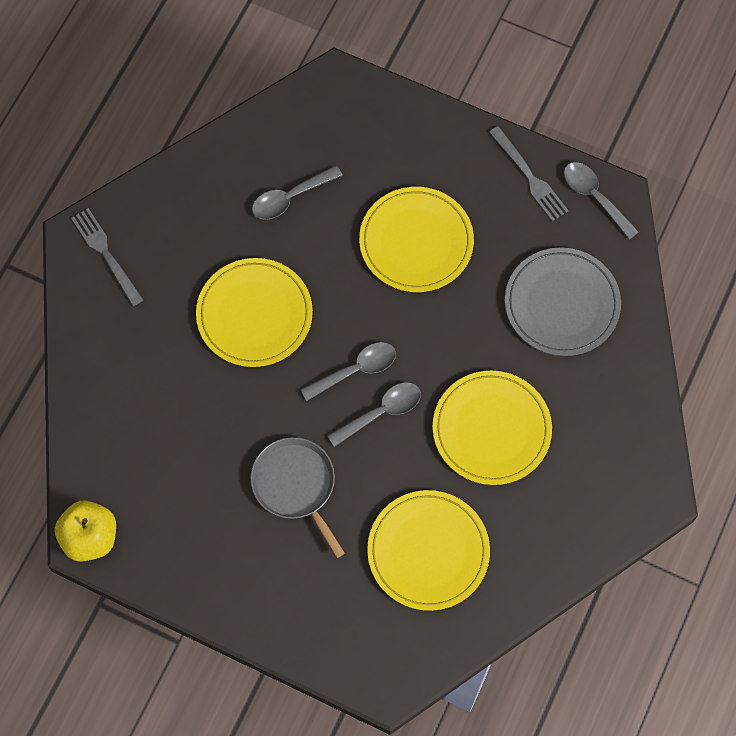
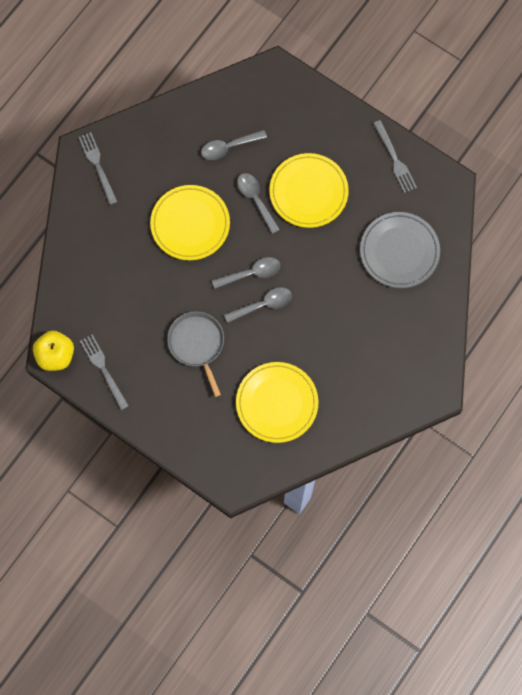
camera: 10 degrees right, 5 degrees up
yellow plate [432,371,552,485] -> none
grey spoon [564,162,639,240] -> grey spoon moved to [237,173,280,234]
none -> grey fork [80,334,129,410]

